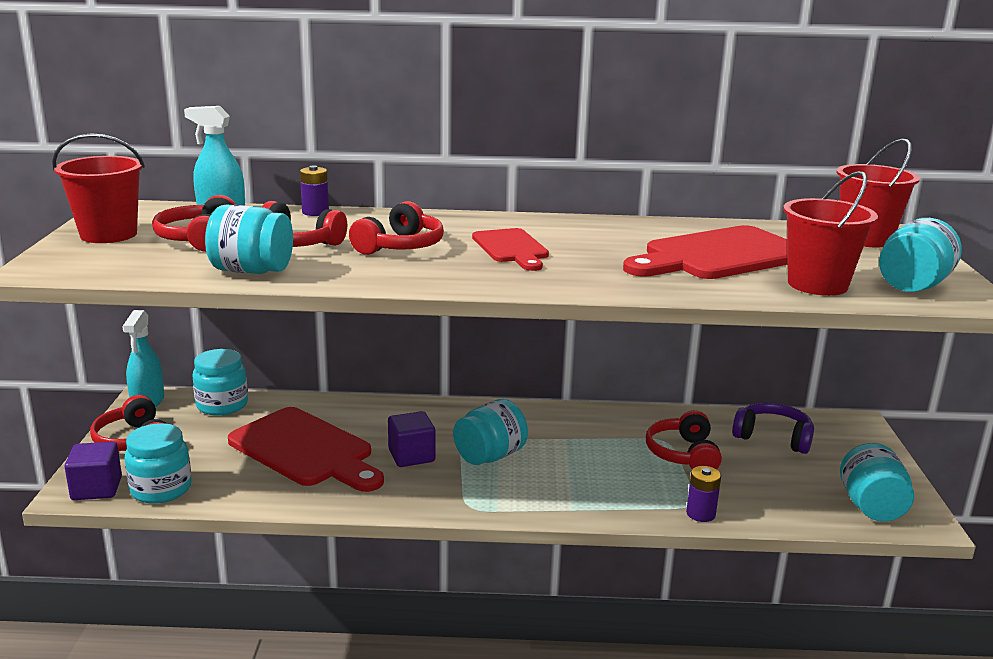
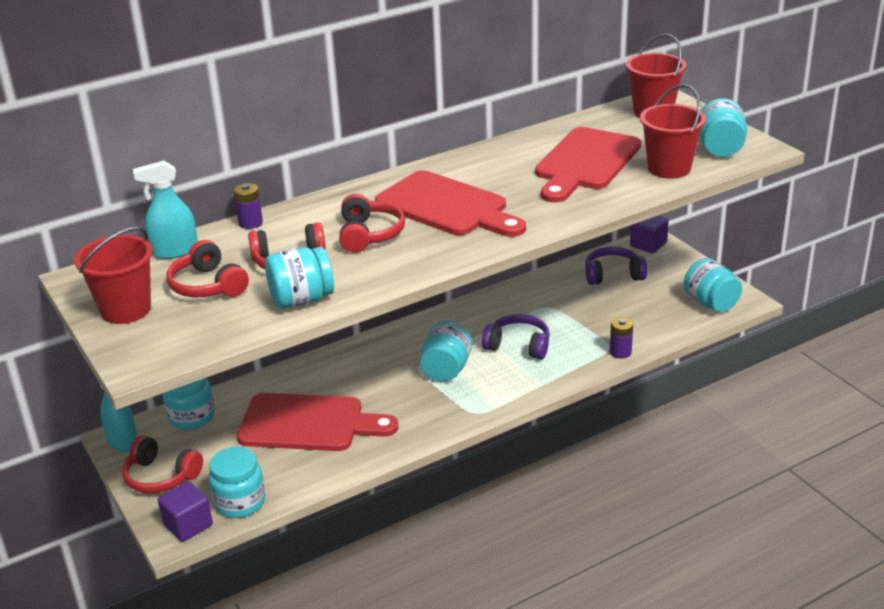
camera: 30 degrees left, 10 degrees up
purple cube [388,411,435,467] -> purple cube moved to [630,216,668,253]
red cutting board [472,228,549,271] -> red cutting board [375,170,526,237], size x1.72
red headphones [646,410,722,469] -> none
none -> purple headphones [482,314,550,359]

